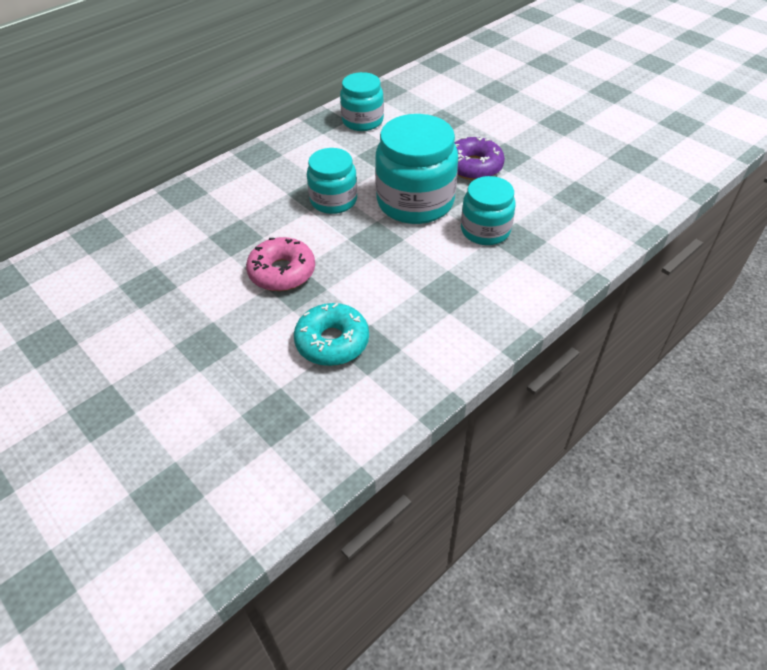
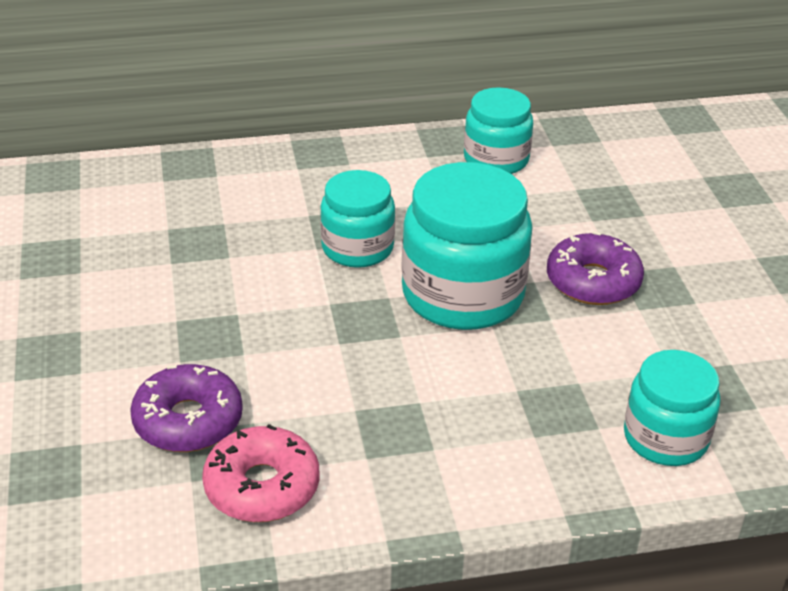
camera: 30 degrees right, 10 degrees down
pink donut [246,237,315,291] -> pink donut moved to [202,424,319,522]
turquoise donut [294,303,369,366] -> purple donut [130,364,243,452]
turquoise jar [461,176,516,245] -> turquoise jar moved to [624,350,720,466]

